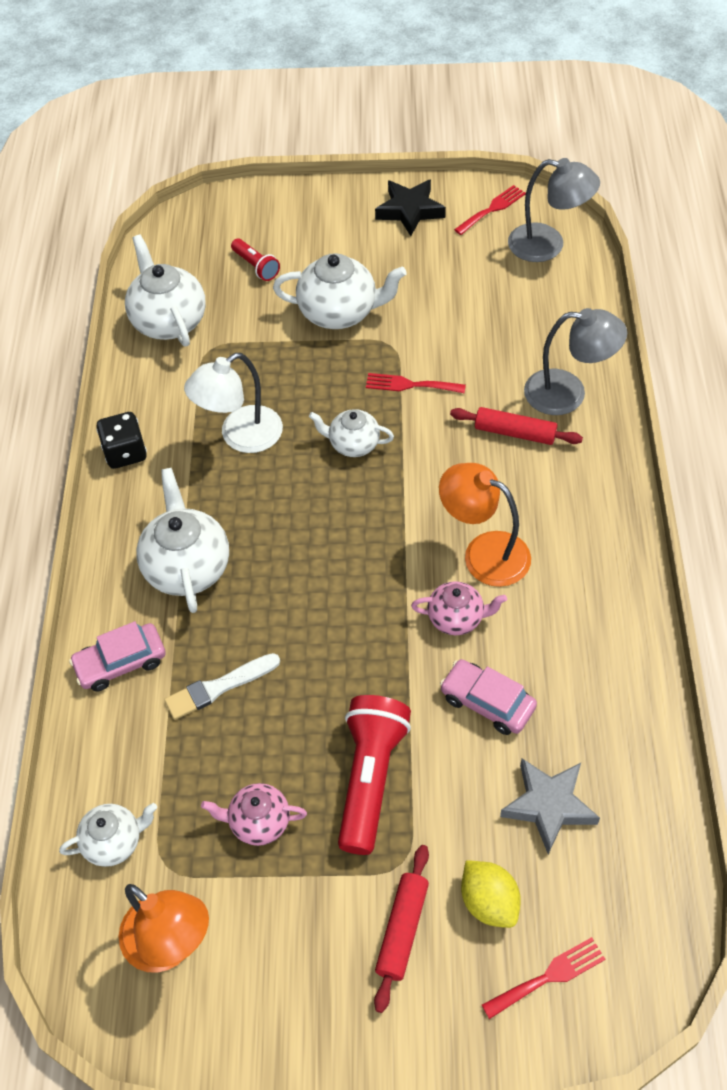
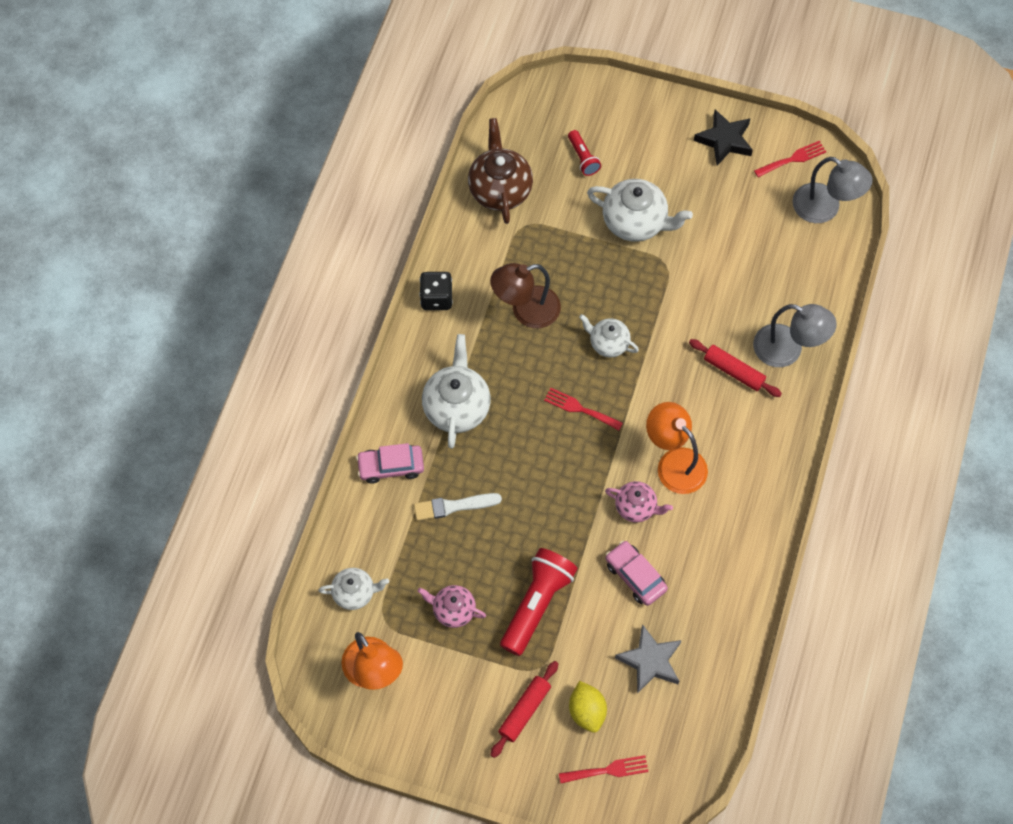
camera: 15 degrees right, 10 degrees up
white teapot [125,235,206,347] -> brown teapot [468,118,533,224]
white lamp [184,353,283,453] -> brown lamp [490,263,561,328]
red fork [366,373,466,393] -> red fork moved to [544,388,623,430]

